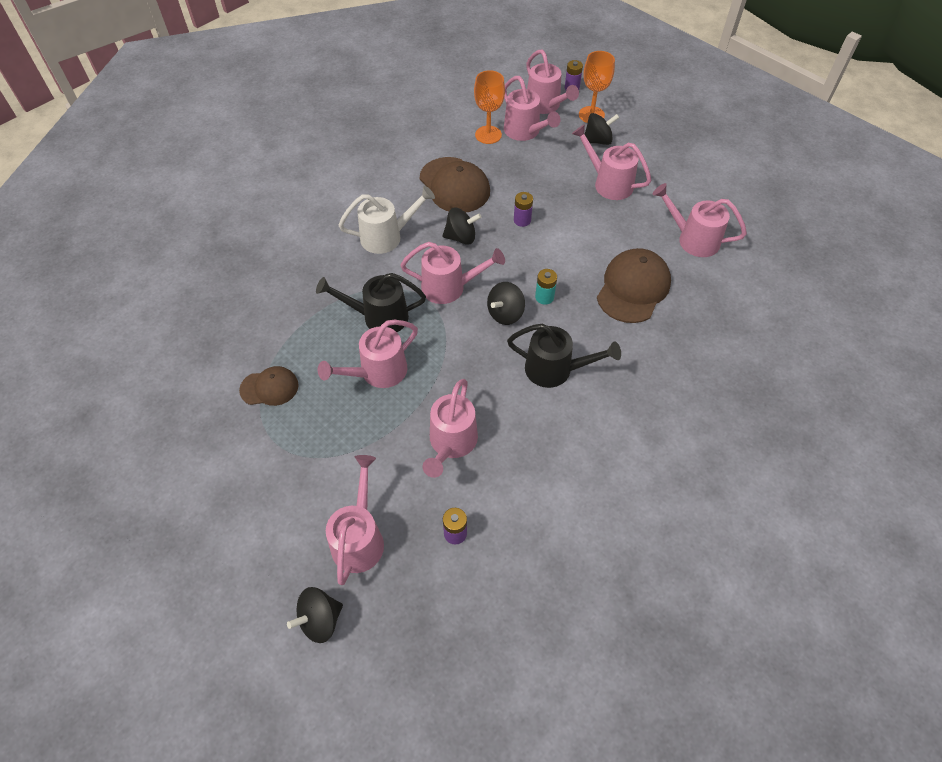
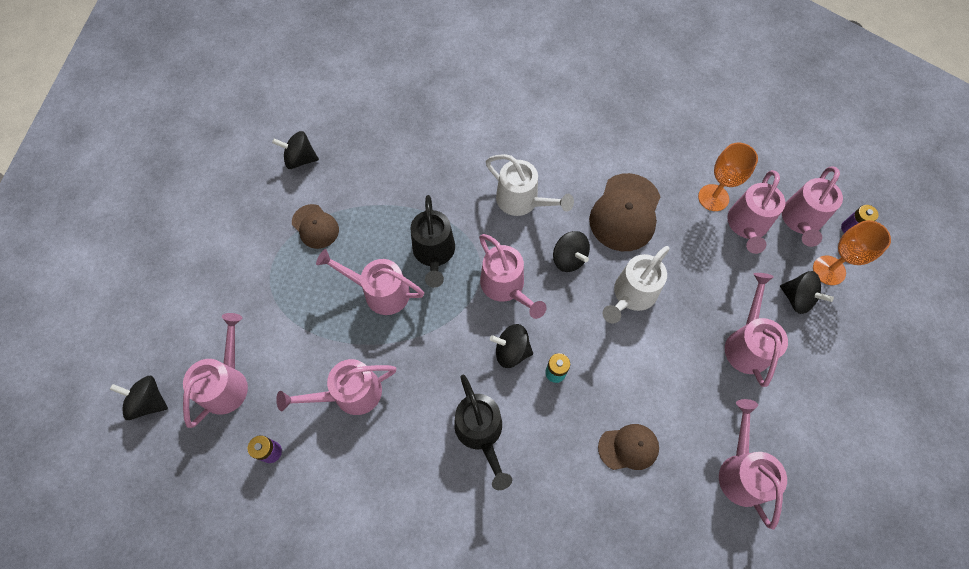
camera: 55 degrees right, 10 degrees up
black watering can [316,273,426,332] -> black watering can turned 150 degrees counterclockwise [411,195,455,288]
pink watering can [326,455,384,585] -> pink watering can turned 45 degrees counterclockwise [183,313,248,428]
purple battery [514,192,533,227] -> white watering can [603,246,670,324]
brown cap [597,248,671,323] -> brown cap [598,424,659,470], size x0.59
none -> black spinning top [272,131,319,169]

